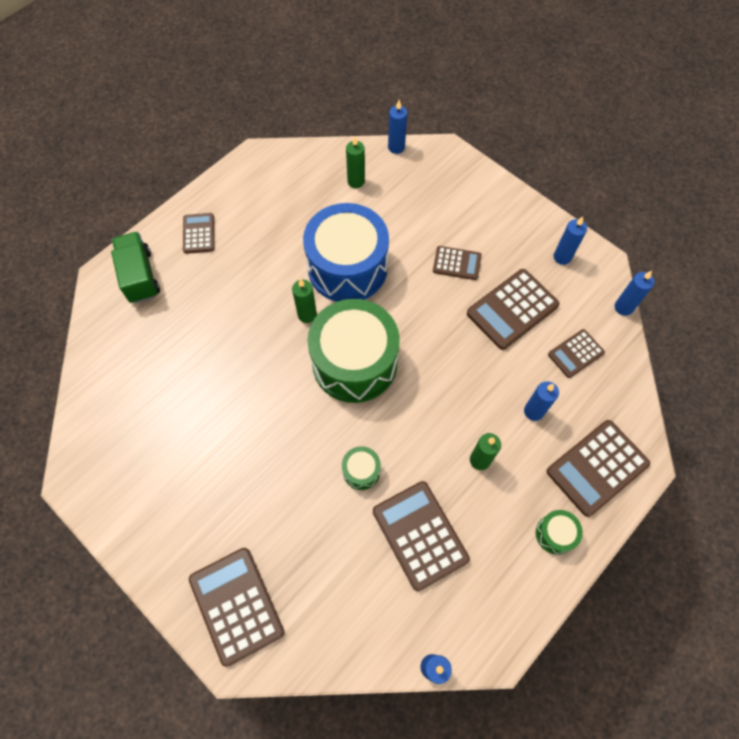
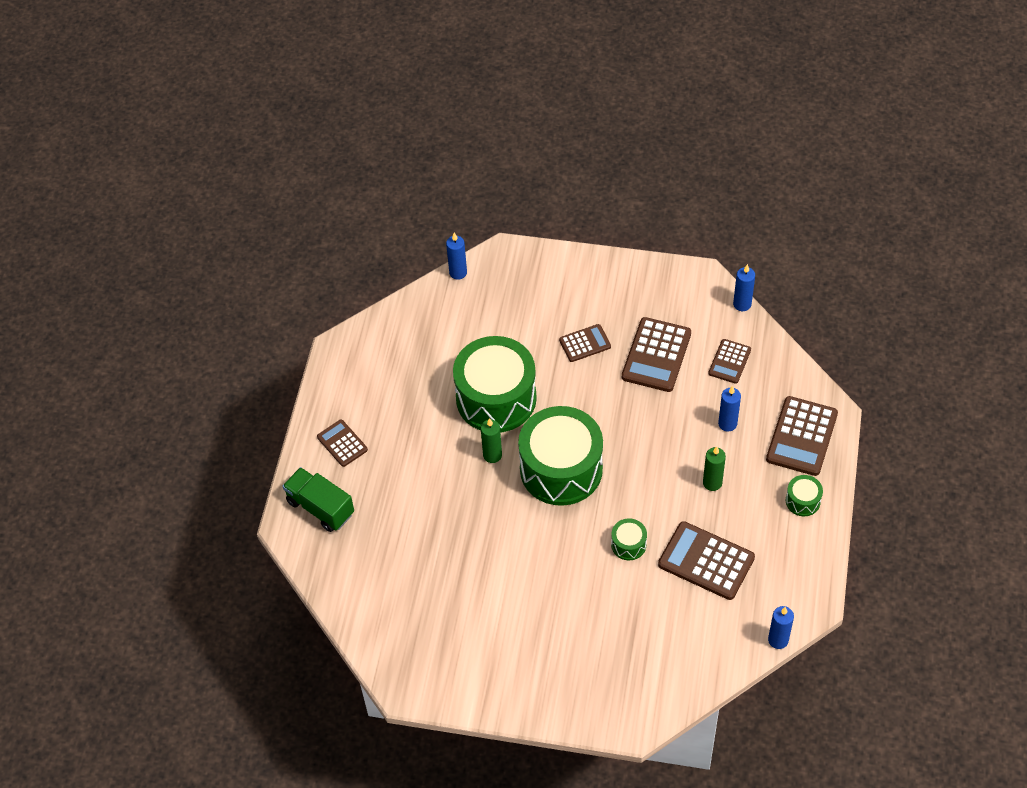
camera: 30 degrees left, 10 degrees down
brown calculator [189,548,284,667] -> none
blue drum [303,203,389,302] -> green drum [453,336,537,432]
green candle [346,136,365,188] -> none
blue candle [554,216,587,265] -> none

